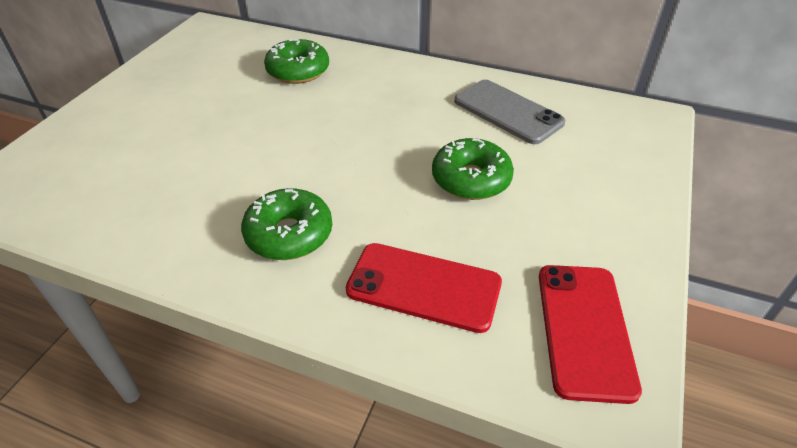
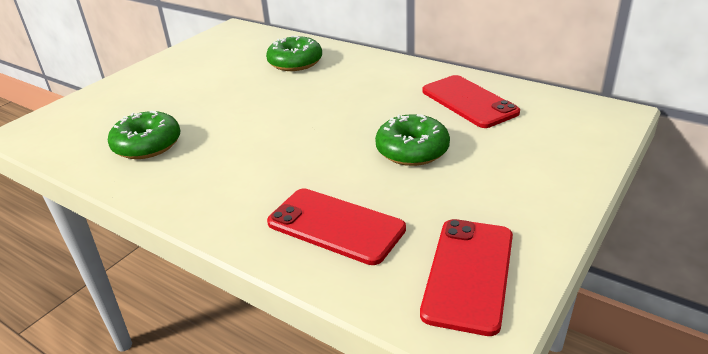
camera: 15 degrees right, 10 degrees down
green donut [241,188,332,260] -> green donut moved to [108,111,181,159]
grey phone [454,80,565,144] -> red phone [422,75,520,128]

